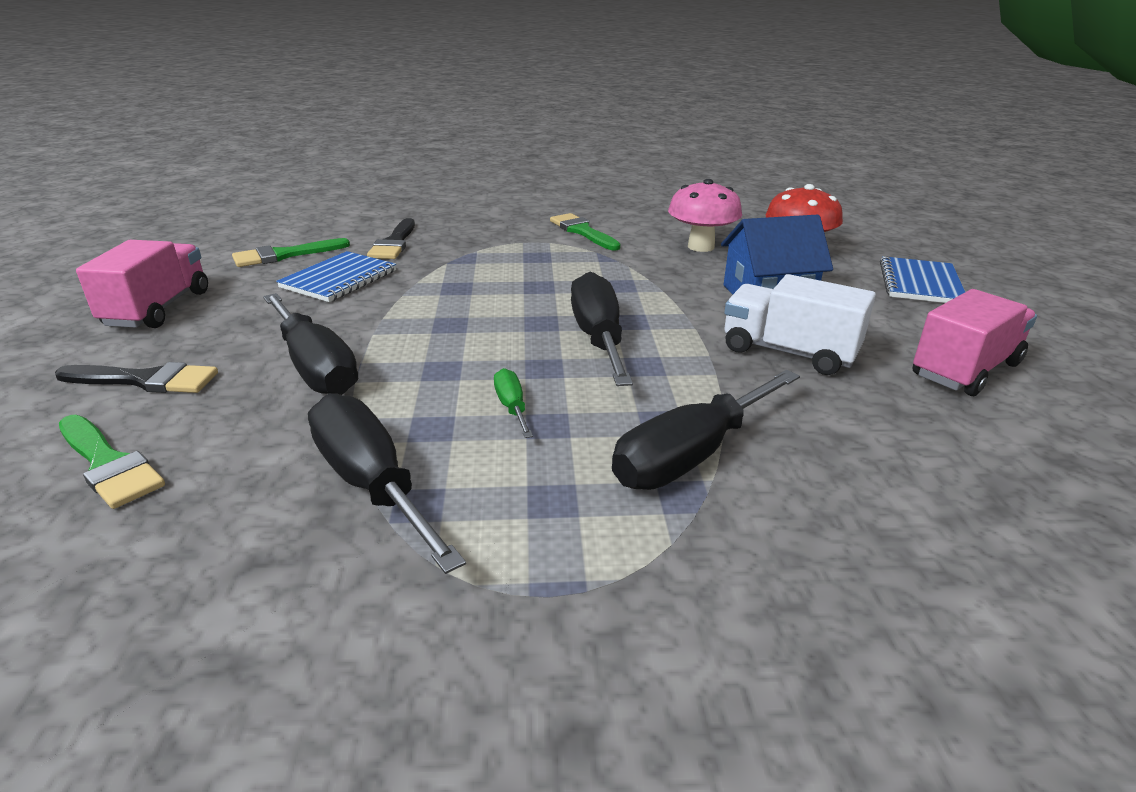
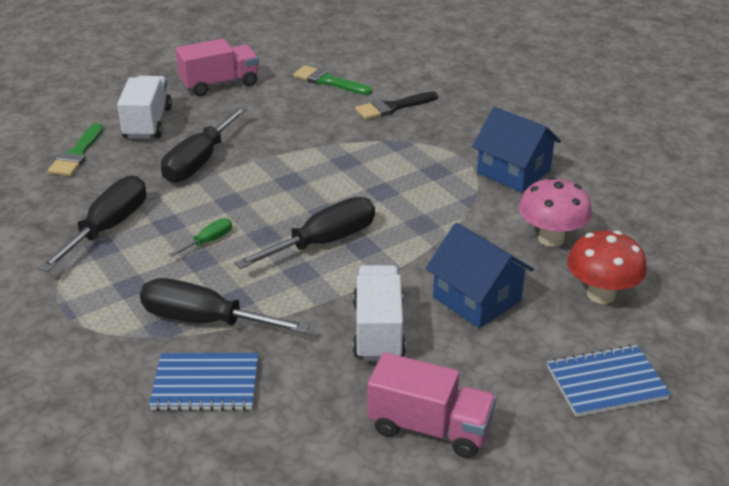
camera: 60 degrees right, 5 degrees up
black brush [55,362,218,393] -> white truck [117,76,172,139]
blue notebook [276,251,396,302] -> blue notebook moved to [149,353,258,411]
green brush [550,213,621,251] -> blue house [472,107,561,192]

